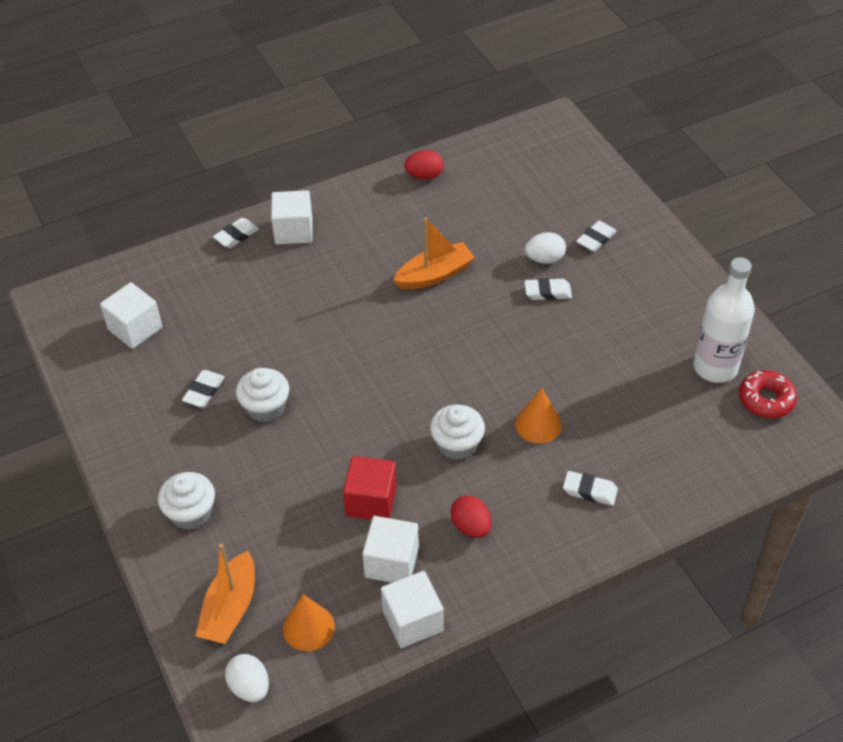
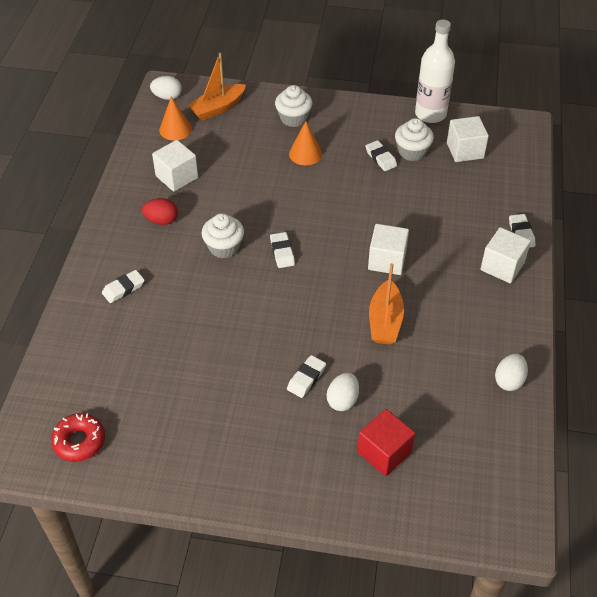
camera: 125 degrees right, 0 degrees up
orange boat [196,544,255,644] -> orange boat turned 90 degrees counterclockwise [188,53,246,121]
white cupcake [236,368,289,422] -> white cupcake moved to [395,118,434,161]
red cube [343,456,397,520] -> red cube moved to [357,409,415,476]
white cube [381,571,444,648] -> white cube moved to [368,224,409,275]
red egg [404,150,443,180] -> white egg [495,354,528,391]
orange cone [515,388,562,443] -> orange cone moved to [289,121,322,165]
white eraser [576,221,617,252] -> white eraser moved to [270,232,295,268]
white bottle [693,257,755,383] -> white bottle moved to [415,20,455,123]

